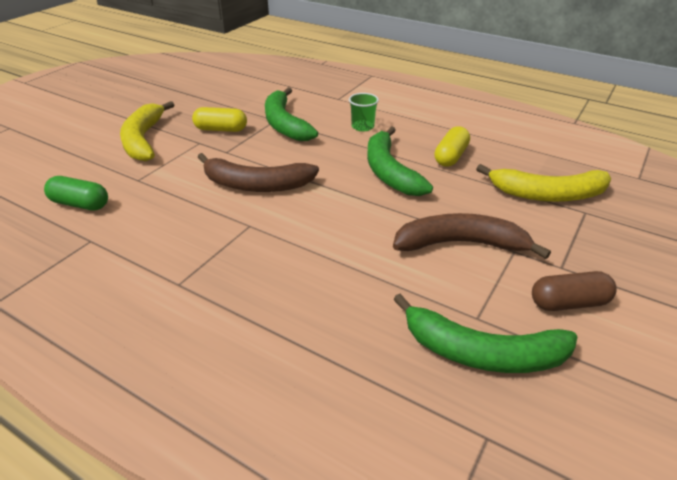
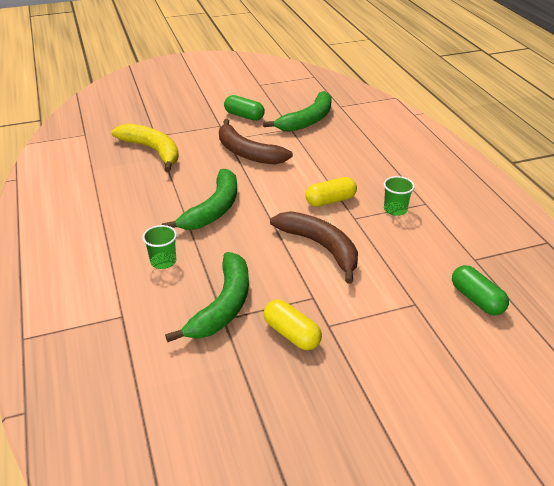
camera: 140 degrees left, 0 degrees up
yellow banana [120,101,174,161] -> none
green banana [393,294,578,373] -> green banana turned 75 degrees clockwise [263,91,332,131]
yellow capsule [434,126,470,167] -> yellow capsule moved to [305,177,357,207]
brown capsule [532,271,617,311] -> green capsule [224,95,265,121]
none -> green cup [384,176,415,216]

